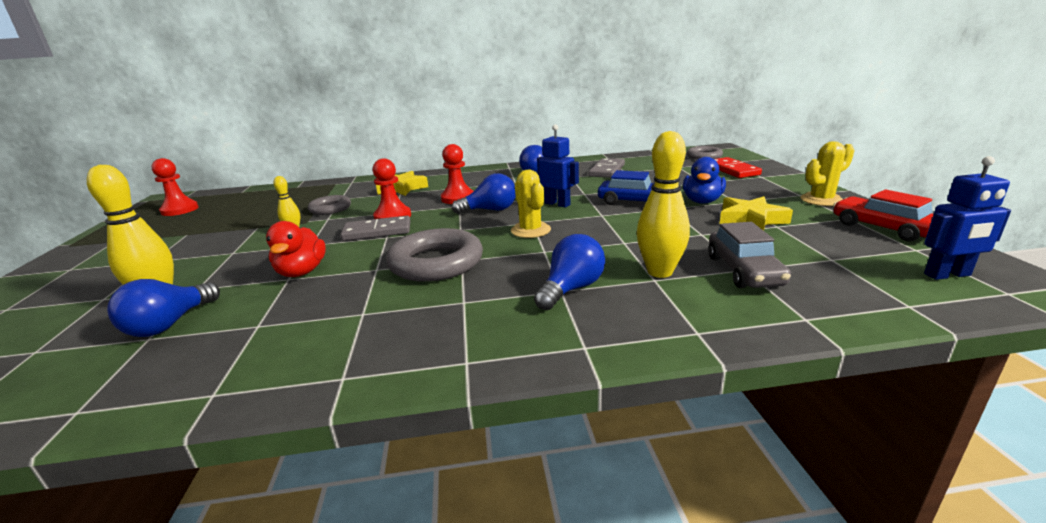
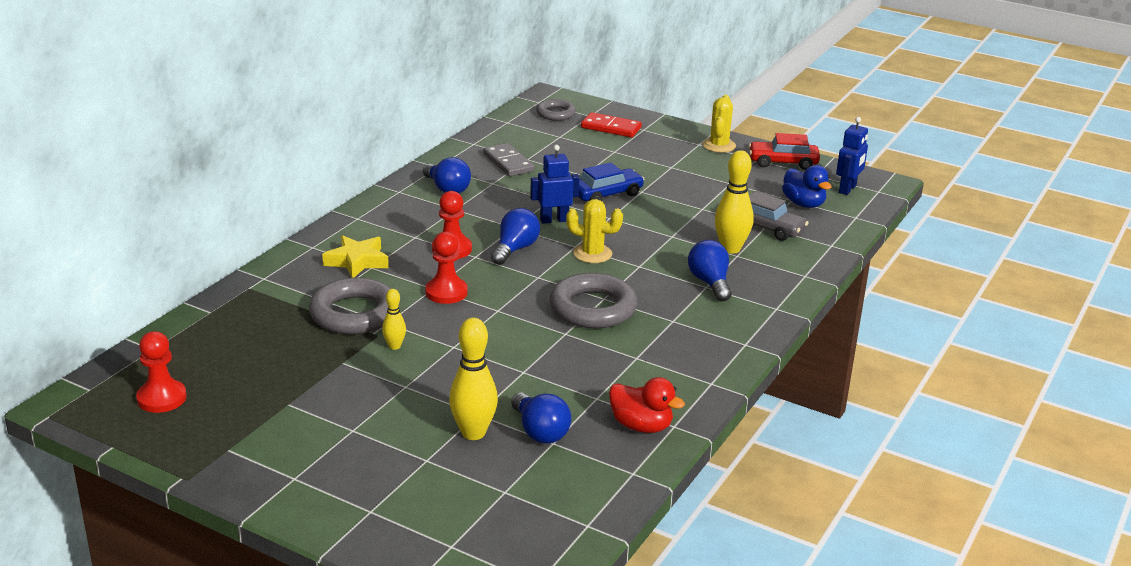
camera: 55 degrees left, 5 degrees up
red duck [266,221,326,277] -> red duck moved to [609,377,685,433]
grey ring [308,195,351,215] -> grey ring [309,277,392,334], size x1.71
grey domino [340,216,410,241] -> none
blue duck [683,157,726,204] -> blue duck moved to [782,165,832,208]
yellow star [719,196,793,231] -> none

